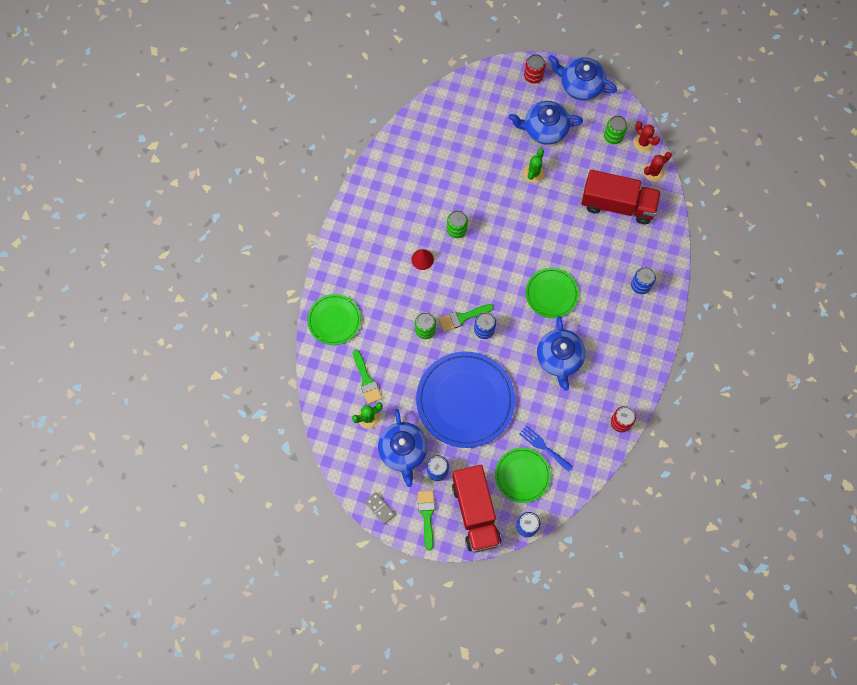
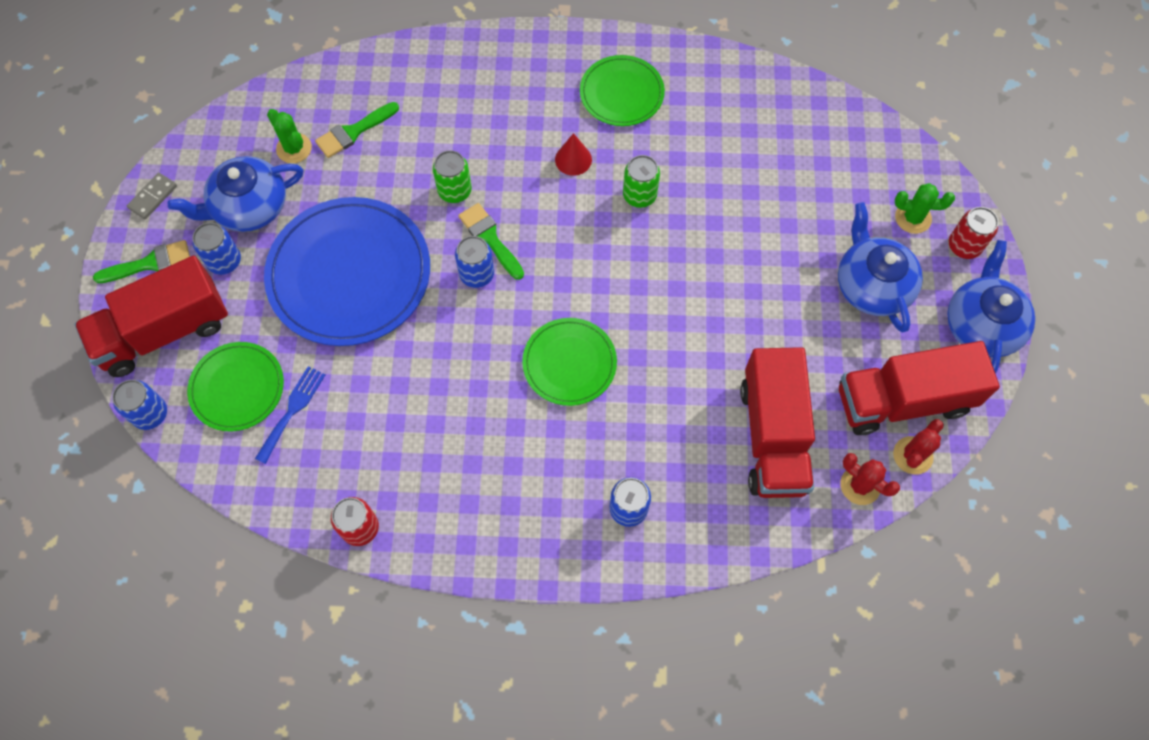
camera: 75 degrees right, 5 degrees down
green plate [307,294,361,345] -> green plate moved to [580,55,665,126]
green cactus [523,148,544,182] -> green cactus moved to [895,183,955,234]
blue teapot [537,316,586,391] -> none
green can [604,115,627,144] -> red truck [839,341,1000,435]

